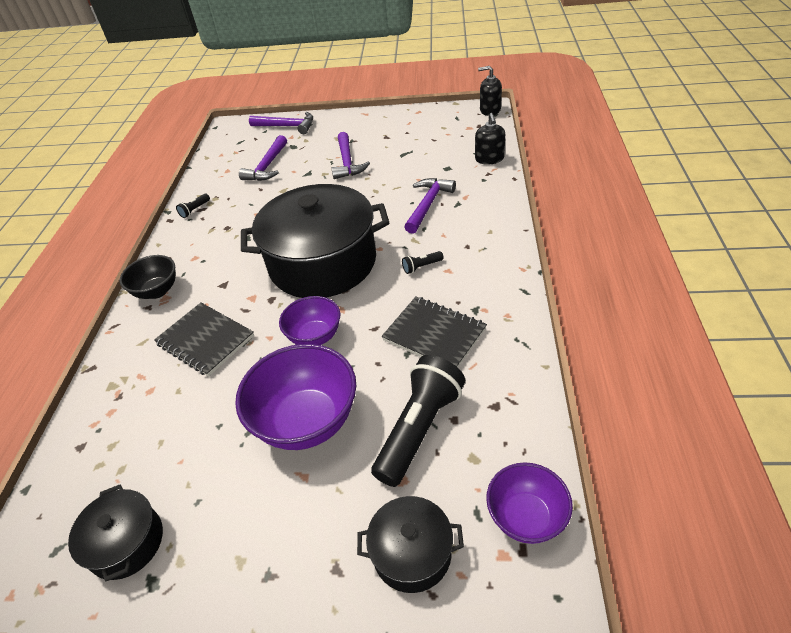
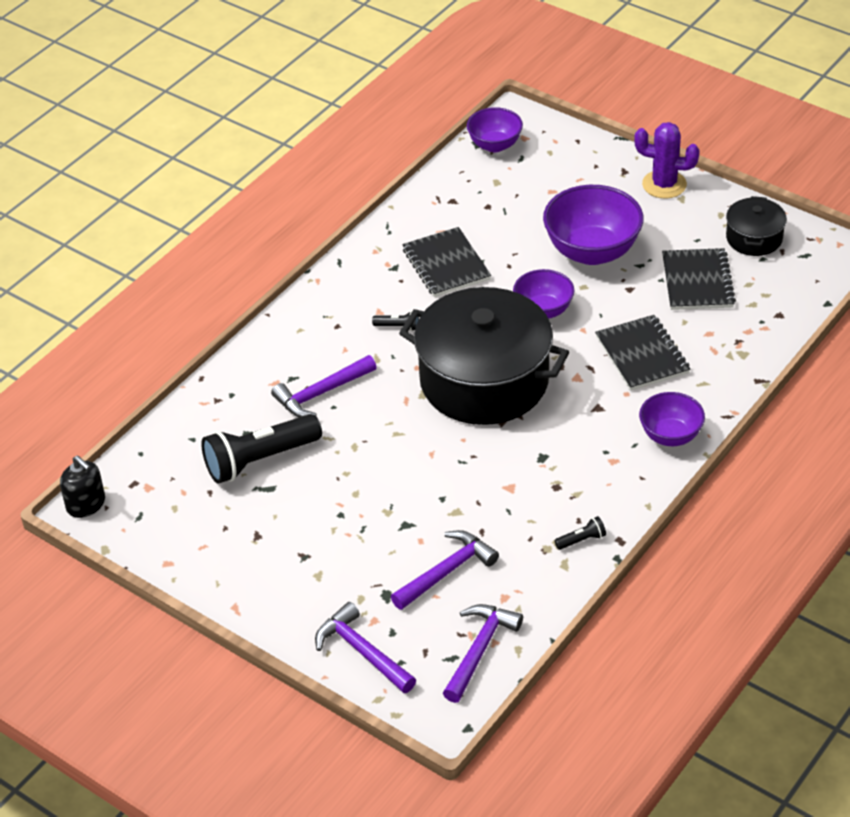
camera: 150 degrees left, 0 degrees up
black bowl [120,255,176,299] -> purple bowl [639,392,705,446]
purple hammer [332,132,370,179] -> purple hammer moved to [443,604,523,703]
black pot [357,496,464,593] -> none
black flashlight [371,355,465,487] -> black flashlight moved to [201,414,322,484]
black soap dispenser [475,113,505,165] -> none
none -> purple cactus [634,122,700,199]
none -> black notebook [662,248,736,310]

